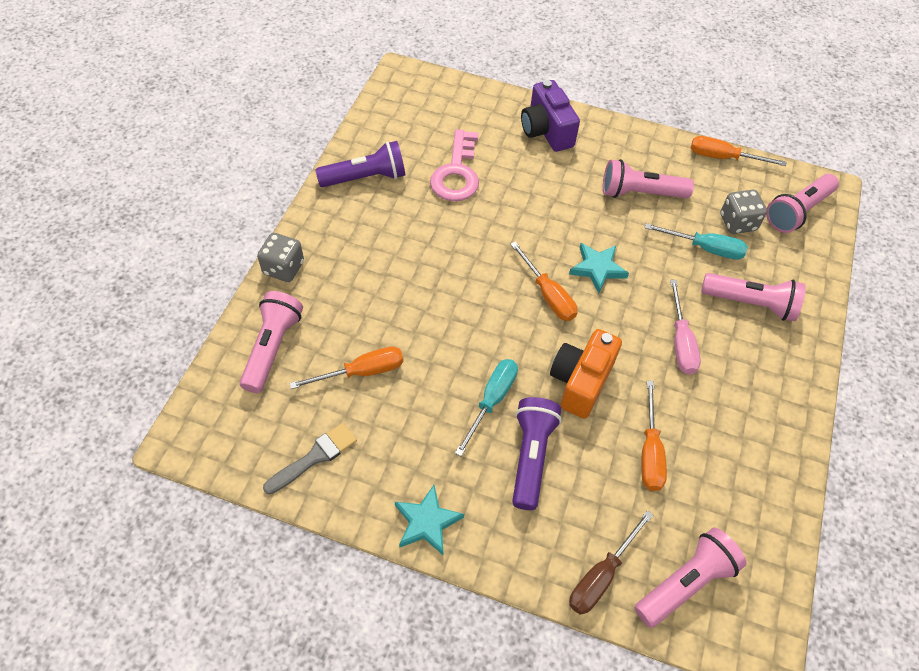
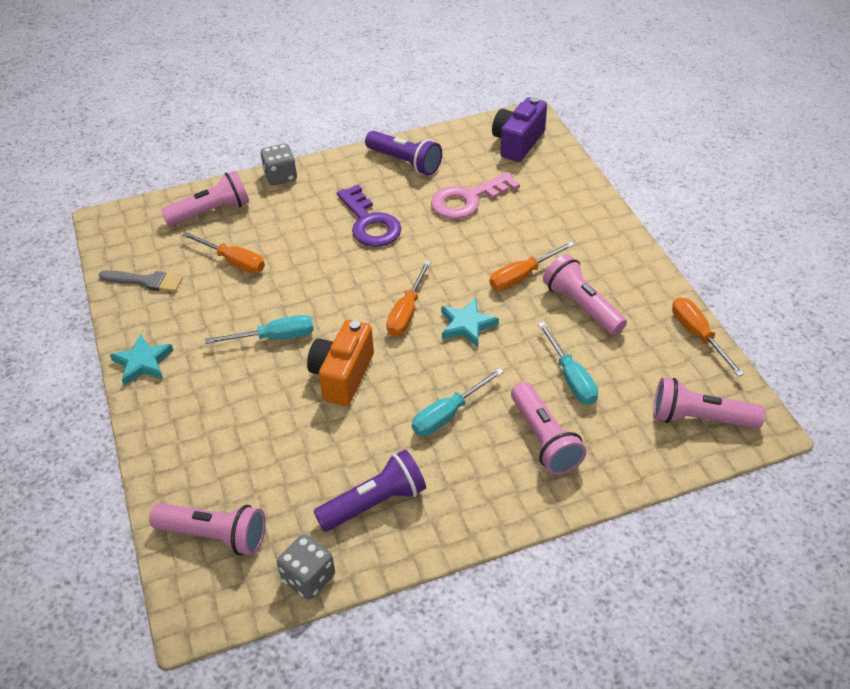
camera: 55 degrees right, 10 degrees down
purple flashlight [512,397,562,510] -> purple flashlight moved to [313,450,426,531]
purple camera [521,80,580,152] -> purple camera moved to [492,97,547,162]
orange camera [550,329,622,419] -> orange camera turned 60 degrees counterclockwise [307,320,374,406]
brown screwdriver [569,510,653,615] -> none
orange screwdriver [641,381,667,491] -> orange screwdriver moved to [490,241,575,291]
pink screwdriver [670,280,701,375] -> turquoise screwdriver [412,368,504,436]
grey dice [720,190,767,234] -> grey dice moved to [277,534,335,600]
none -> purple key [337,185,401,247]

